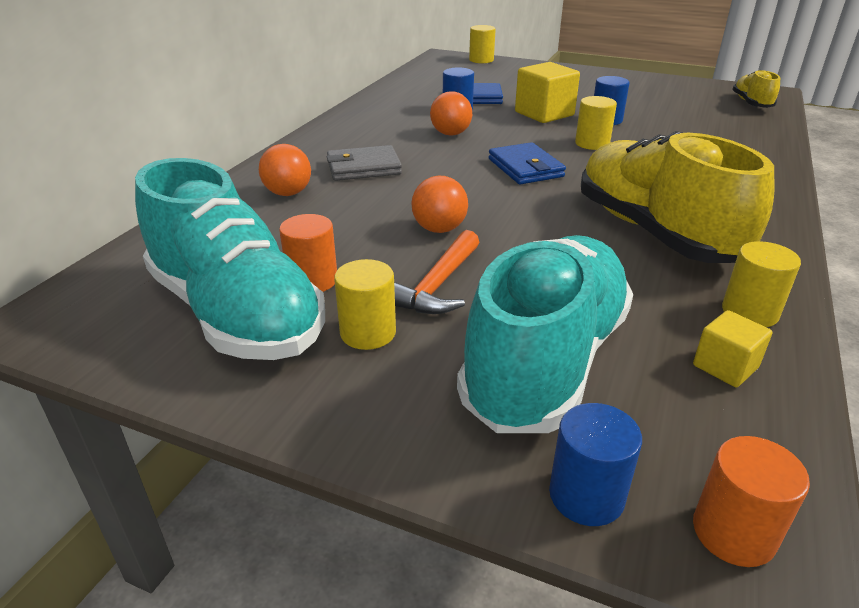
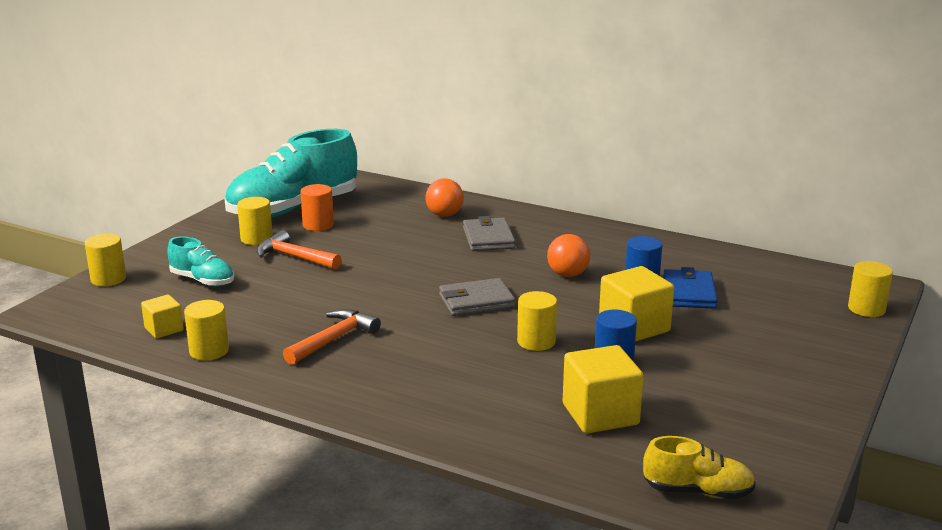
camera: 95 degrees right, 10 degrees down
orange ball [411,176,468,233] -> none
turquoise shoe [457,235,633,433] -> turquoise shoe [167,236,234,287], size x0.48
blue wallet [489,142,566,184] -> grey wallet [439,278,515,316]
blue cylinder [549,403,642,526] -> yellow cylinder [85,234,126,286]
yellow shoe [581,131,775,263] -> orange hammer [283,309,381,365]
orange cylinder [693,436,810,567] -> none
none -> yellow cube [563,345,643,434]

